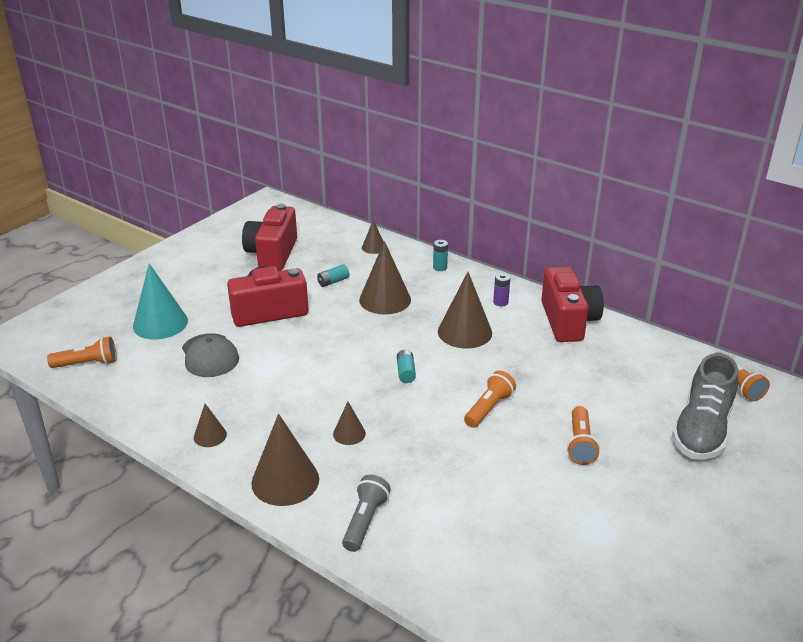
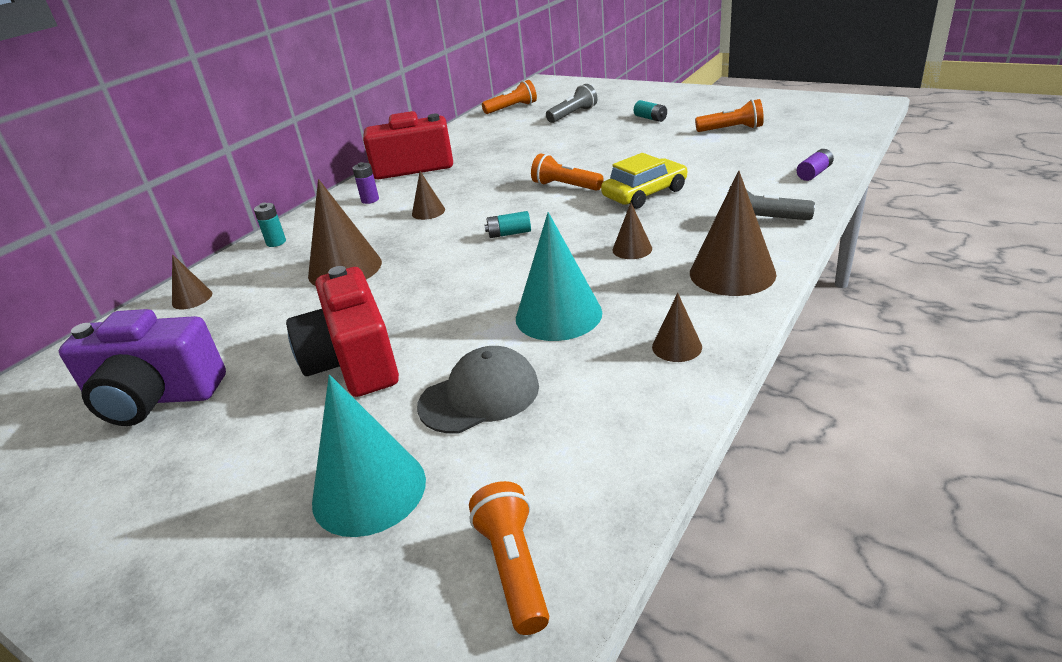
camera: 90 degrees left, 0 degrees up
red camera [242,204,297,271] -> purple camera [59,309,226,426]
turquoise battery [317,264,349,287] -> turquoise battery moved to [634,100,667,122]
brown cone [438,272,492,349] -> brown cone [412,171,445,220], size x0.51
orange flashlight [567,406,600,465] -> orange flashlight moved to [695,99,764,132]
grey shoe [672,353,738,460] -> grey flashlight [546,84,598,123]
none -> turquoise cone [516,212,602,341]
none -> yellow car [601,153,688,209]
none -> purple battery [797,149,834,181]

